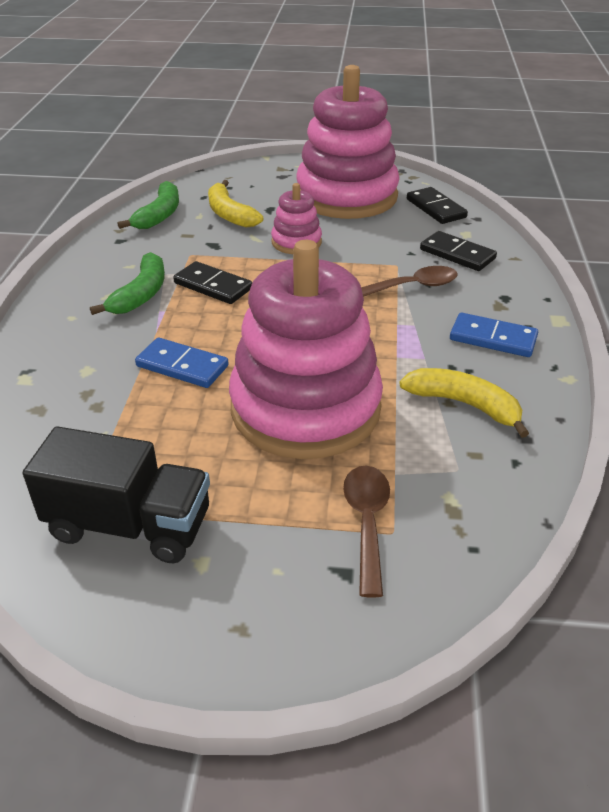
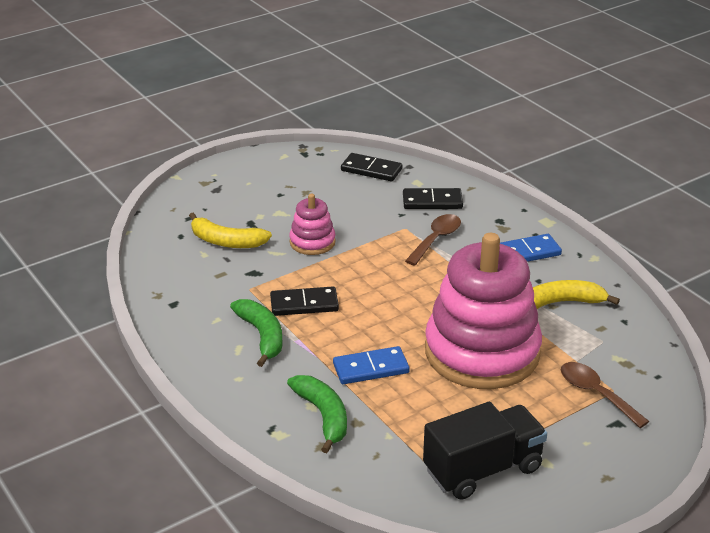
camera: 40 degrees left, 5 degrees down
green banana [117,181,179,229] -> green banana moved to [287,375,347,453]
pink stacking toy [296,65,400,219] -> none

